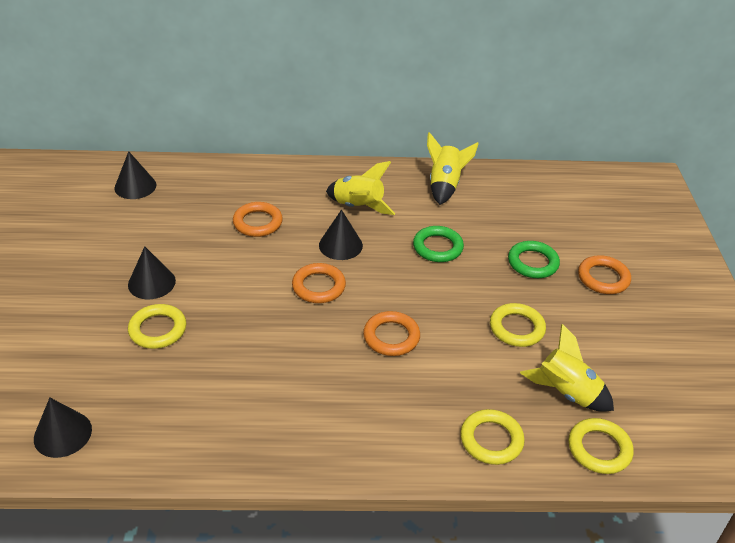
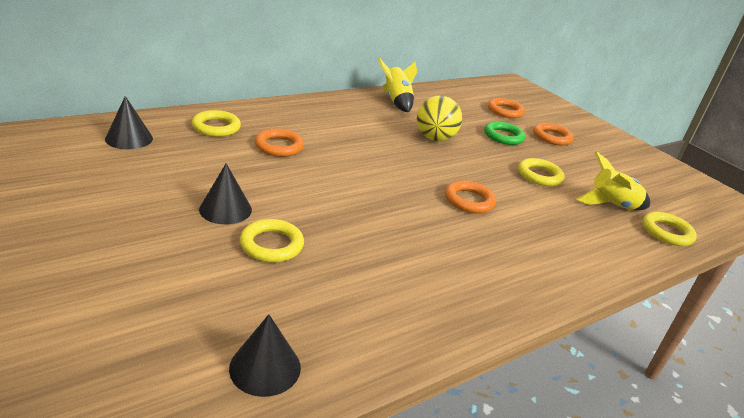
camera: 35 degrees left, 10 degrees down
orange ring [292,263,346,303] -> orange ring moved to [488,98,525,118]
black cone [319,210,363,260] -> none
yellow rocket [326,161,396,215] -> none
green ring [413,226,464,262] -> yellow ball [417,95,462,141]
yellow ring [460,409,525,465] -> yellow ring moved to [192,110,241,137]

